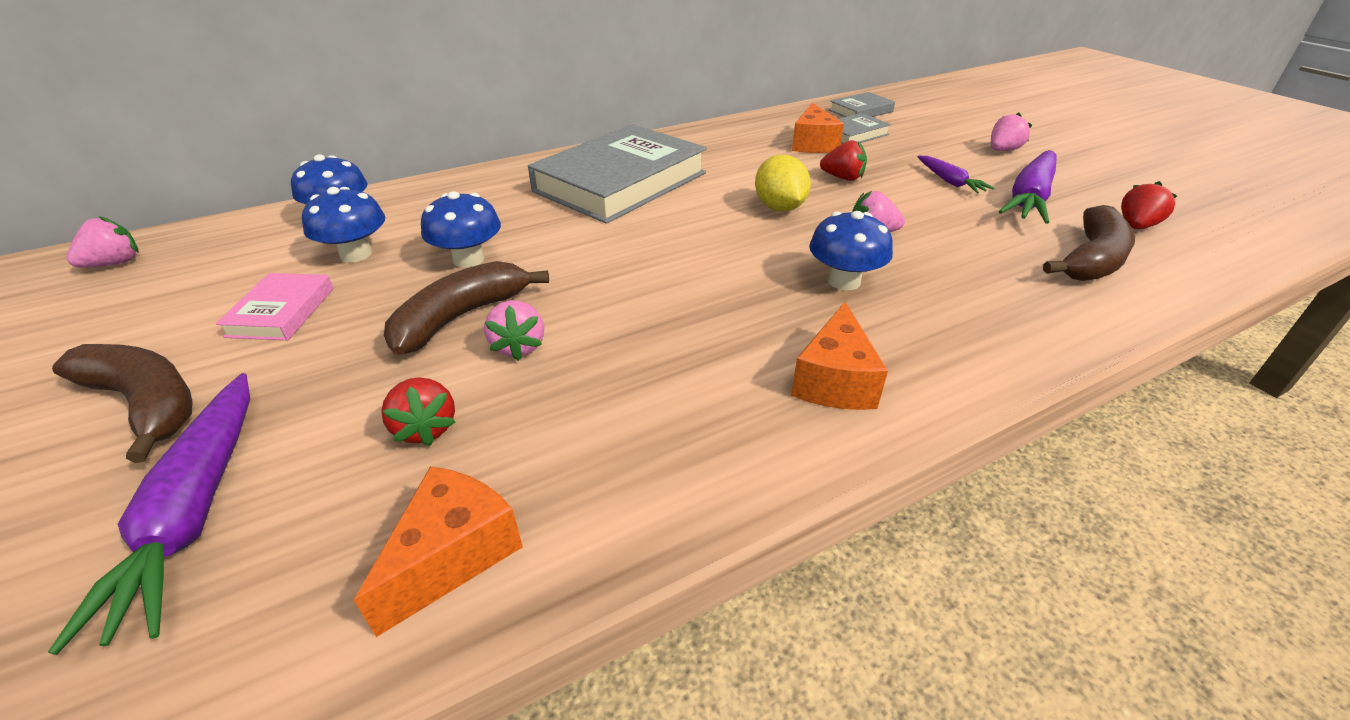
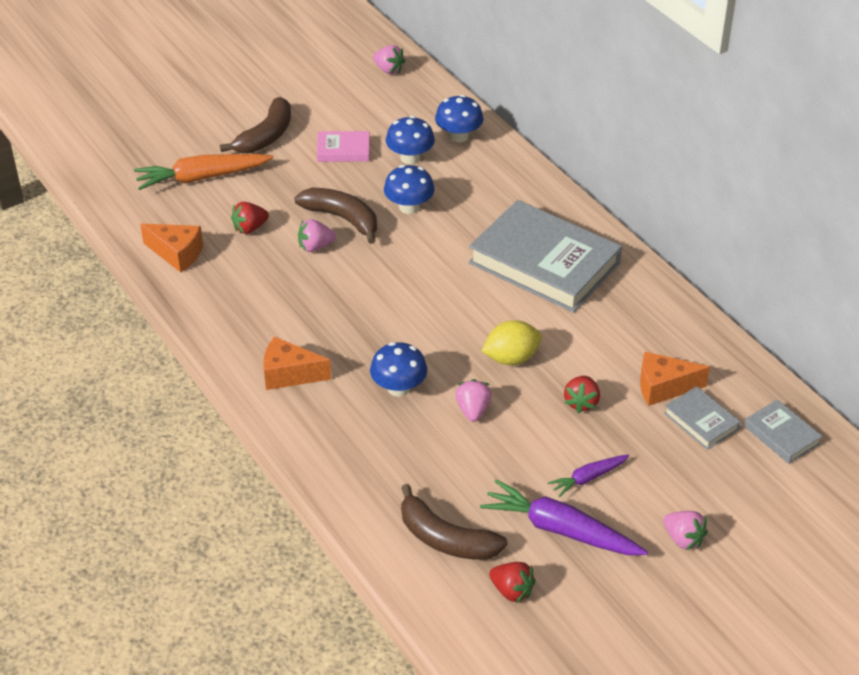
camera: 85 degrees right, 5 degrees up
purple carrot [48,373,250,655] -> orange carrot [134,154,274,190]

